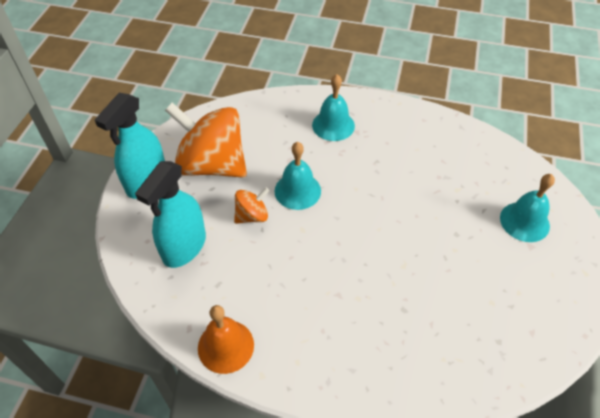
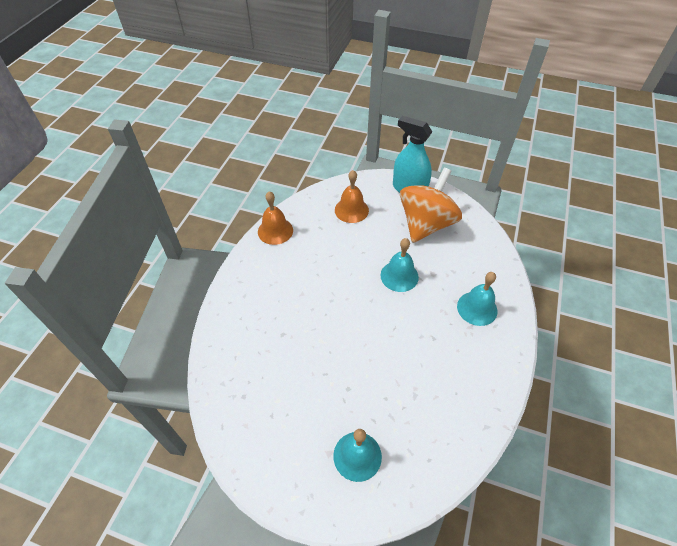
camera: 95 degrees right, 0 degrees up
turquoise spray bottle [135,161,206,268] -> orange bell [335,170,369,223]
orange spinning top [234,187,270,224] -> none

